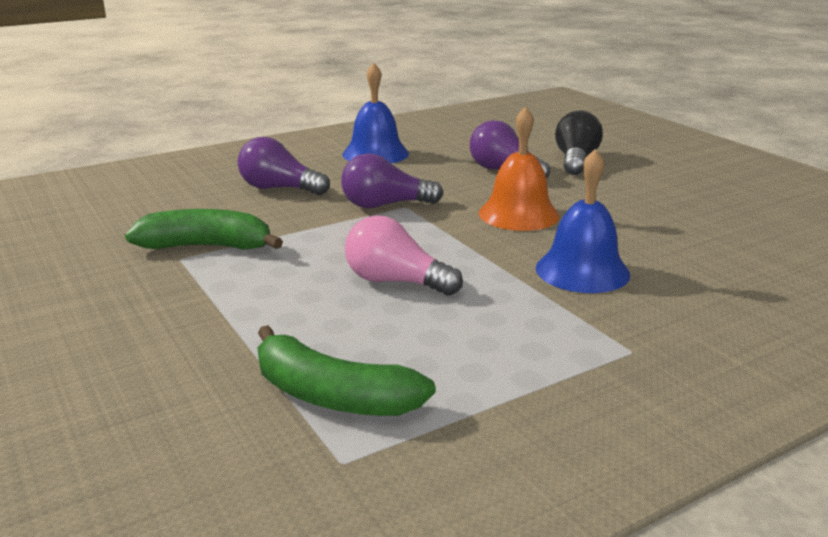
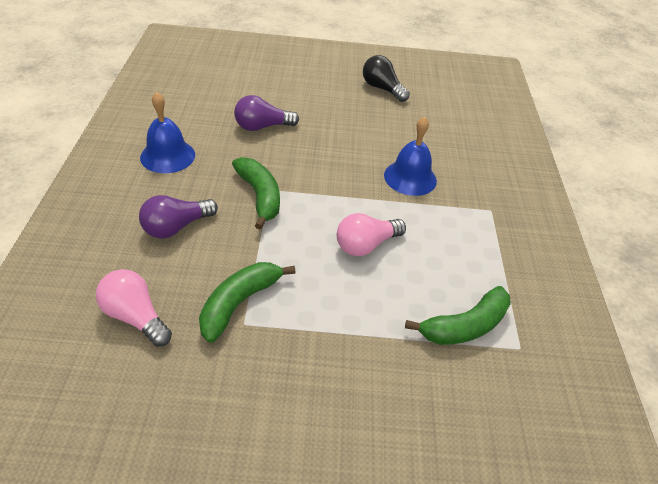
camera: 60 degrees left, 20 degrees up
purple light bulb [341,153,443,209] -> green banana [232,157,280,229]
orange bell [479,107,559,231] -> none
black light bulb [555,111,603,175] -> black light bulb moved to [363,55,410,102]
none -> pink light bulb [96,269,172,347]

